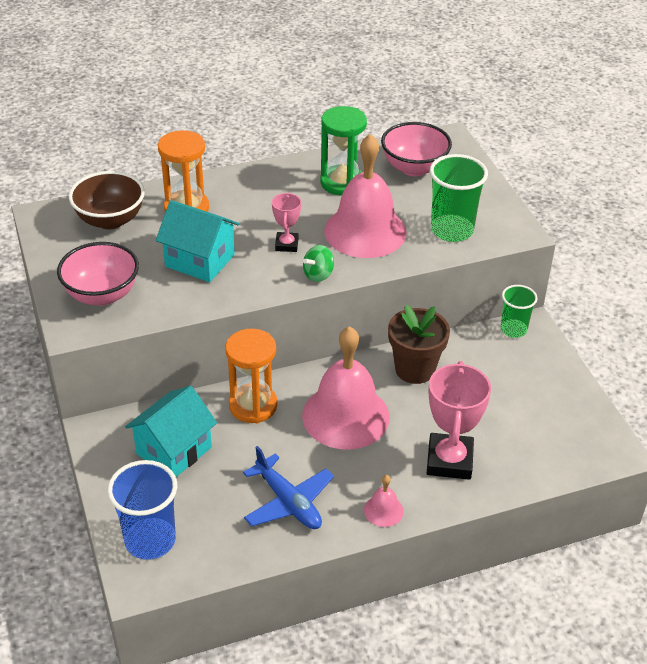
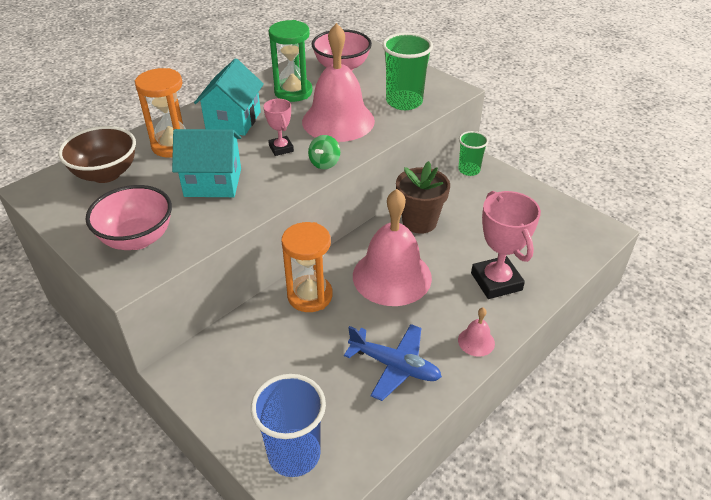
camera: 25 degrees left, 0 degrees up
turquoise house [125,386,217,477] -> turquoise house moved to [194,58,264,136]

